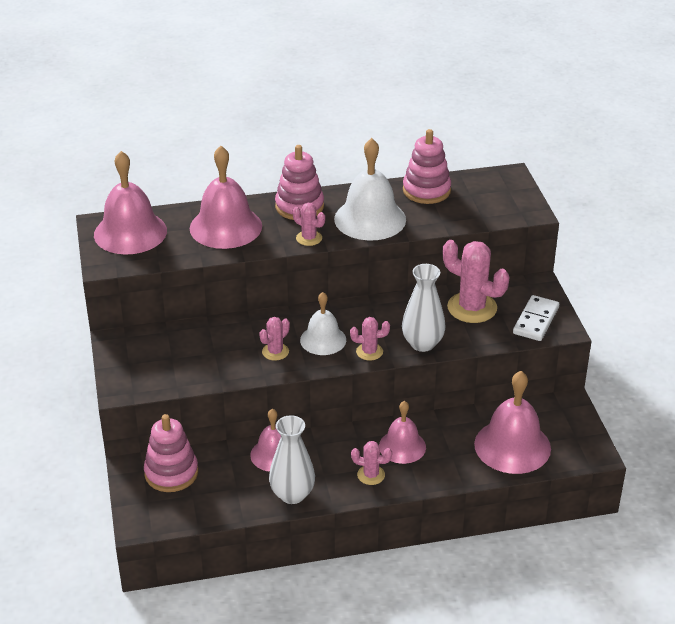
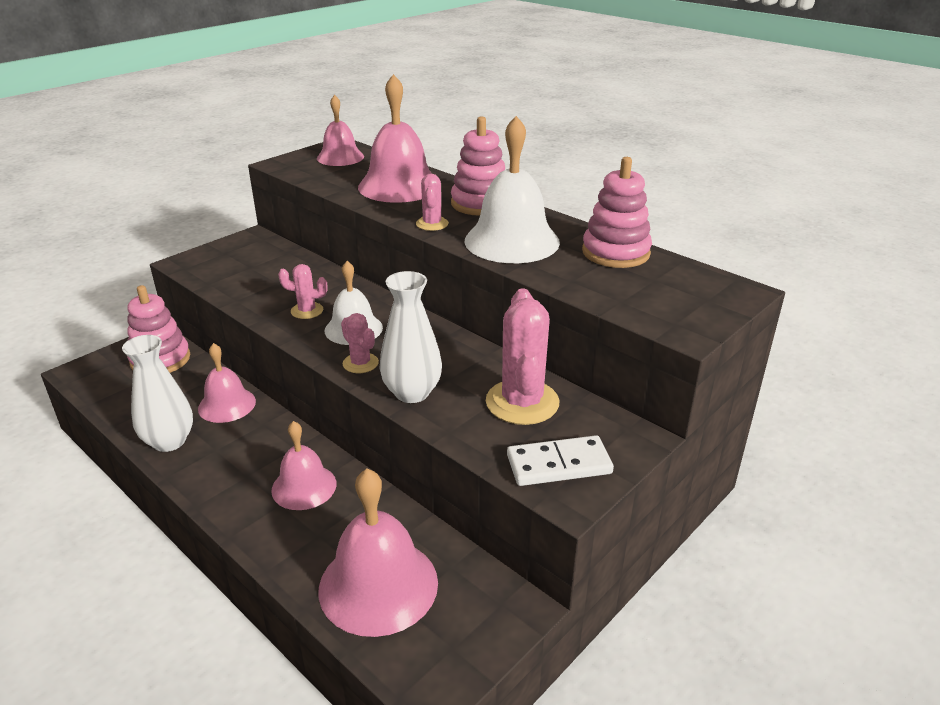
camera: 55 degrees right, 5 degrees down
pink bell [94,151,167,255] -> pink bell [317,95,364,166], size x0.62
pink cactus [351,441,392,485] -> none

